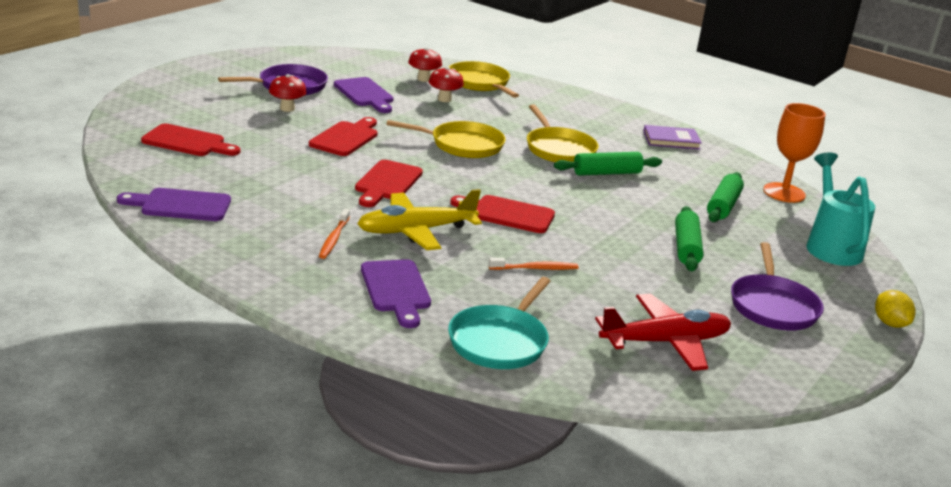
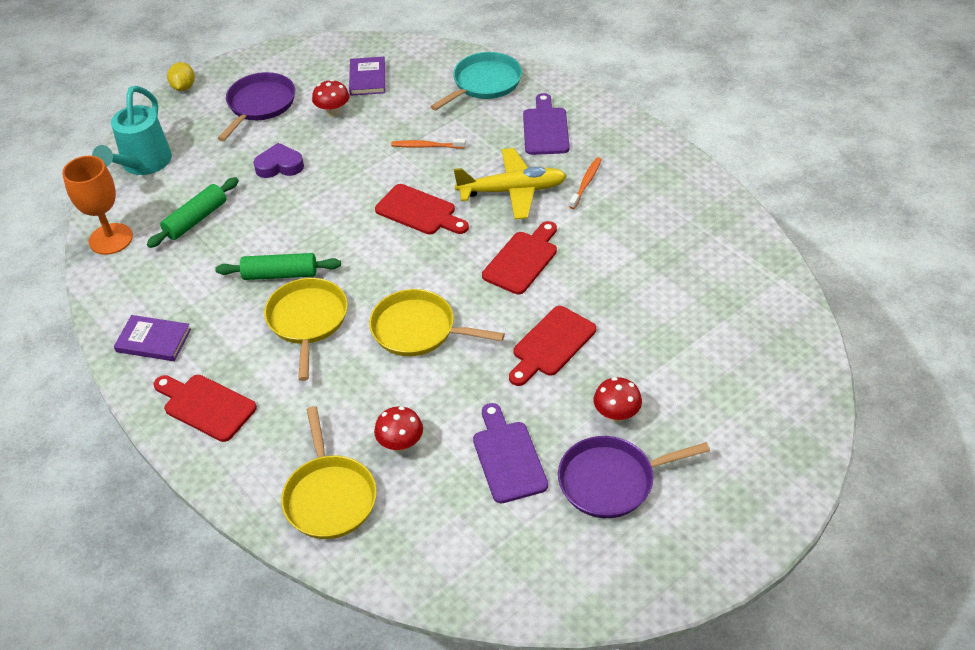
camera: 160 degrees left, 20 degrees up
purple cutting board [117,188,231,221] -> none
red cutting board [141,124,240,156] -> red cutting board moved to [153,375,257,442]
red mushroom [408,47,442,82] -> red mushroom moved to [312,79,349,117]
red plane [595,294,731,371] -> purple book [349,57,385,96]
green rolling pin [675,206,704,271] -> purple heart [253,143,304,178]

